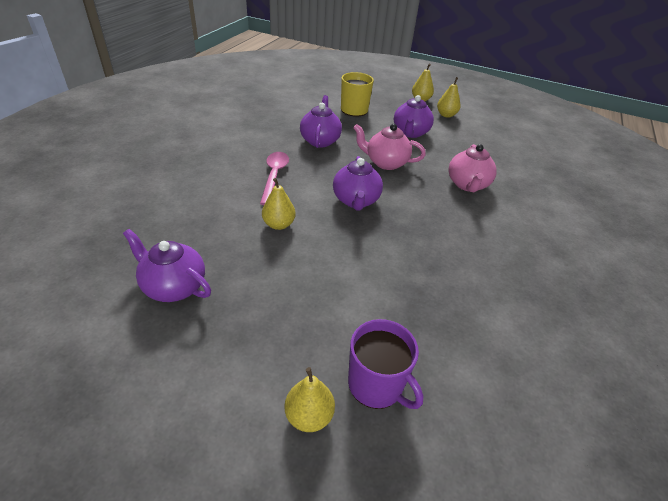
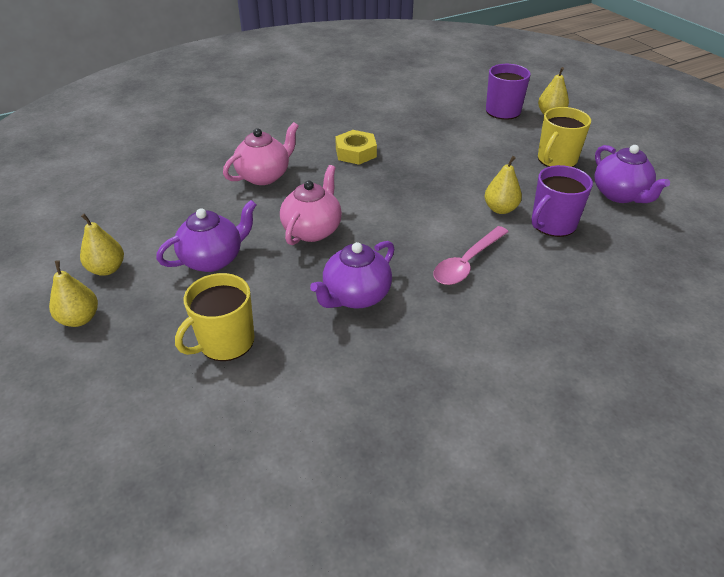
camera: 140 degrees left, 0 degrees up
purple teapot [333,156,383,211] -> none
pink teapot [353,124,426,170] -> pink teapot turned 120 degrees counterclockwise [280,165,342,245]
none -> yellow nut [335,130,377,165]
none -> purple mug [532,165,593,237]
none -> yellow mug [538,107,591,167]

